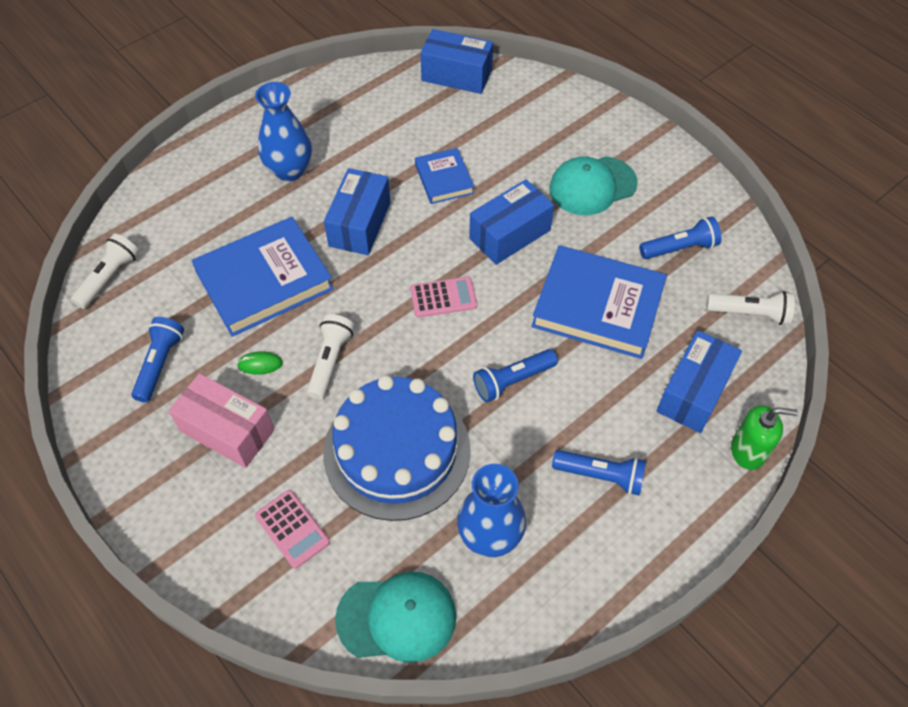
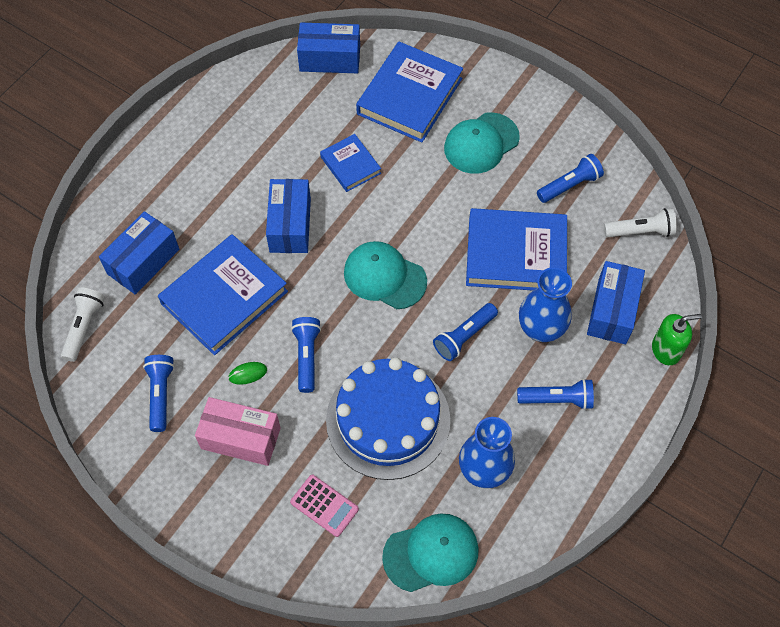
camera: 15 degrees left, 5 degrees up
blue vase [255,82,312,181] -> blue vase moved to [519,267,572,342]
white flashlight [307,314,354,400] -> blue flashlight [291,317,321,393]
pink calculator [410,276,477,318] -> turquoise cap [344,241,427,309]
blue box [469,179,554,265] -> blue box moved to [99,211,179,295]
none -> blue book [356,42,463,142]

